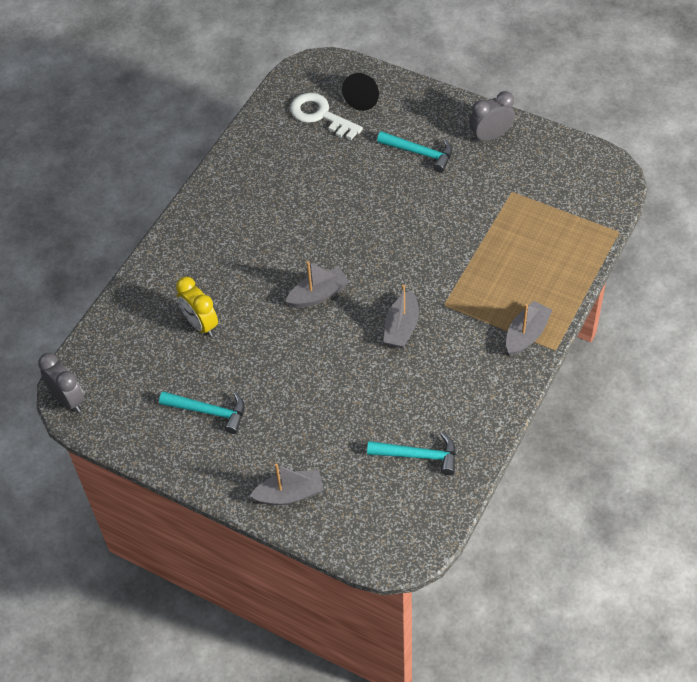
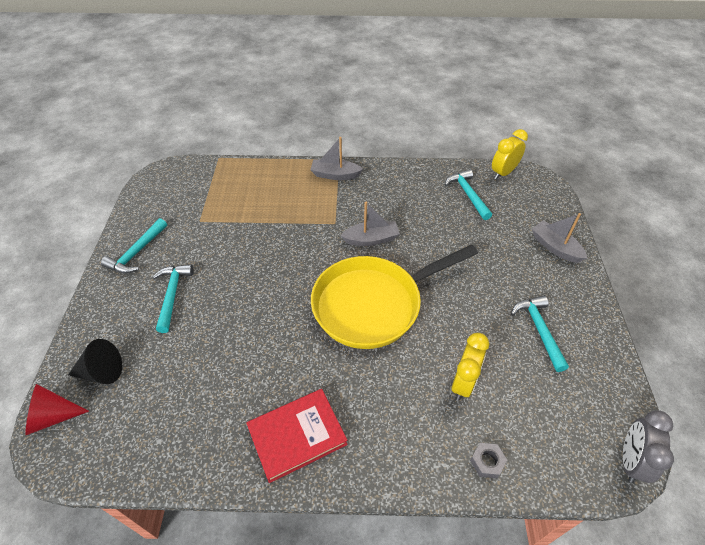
camera: 120 degrees left, 5 degrees down
grey boat [286,261,349,308] -> yellow pan [311,244,478,349]
white key [290,93,363,140] -> none
grey clock [469,91,515,143] -> turquoise hammer [101,218,167,274]
none -> red cone [25,384,89,435]
none -> red book [246,389,348,483]
none -> grey nut [470,443,507,478]
none -> yellow clock [492,129,528,180]

